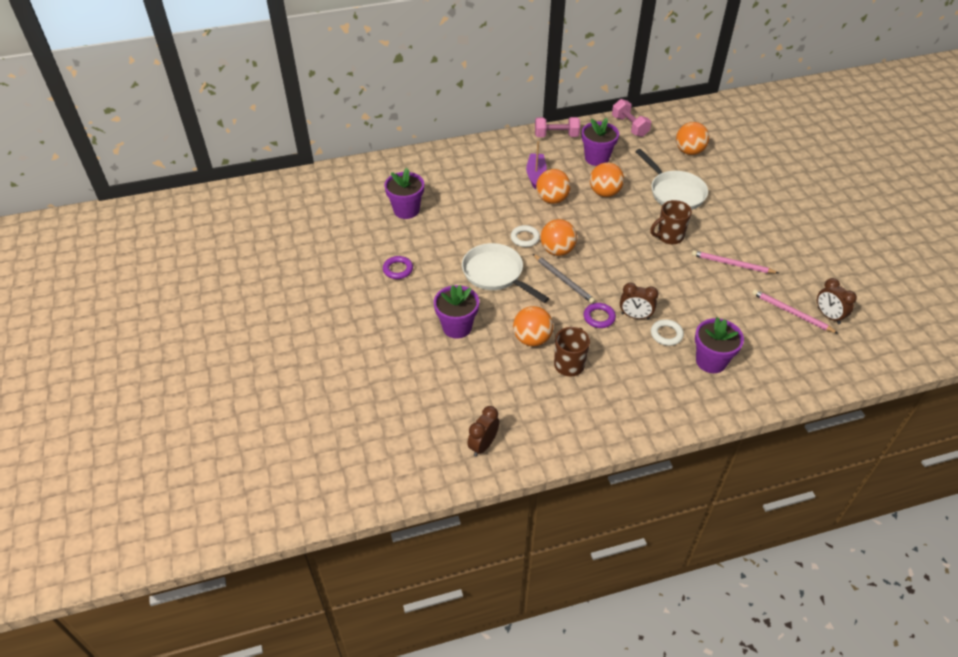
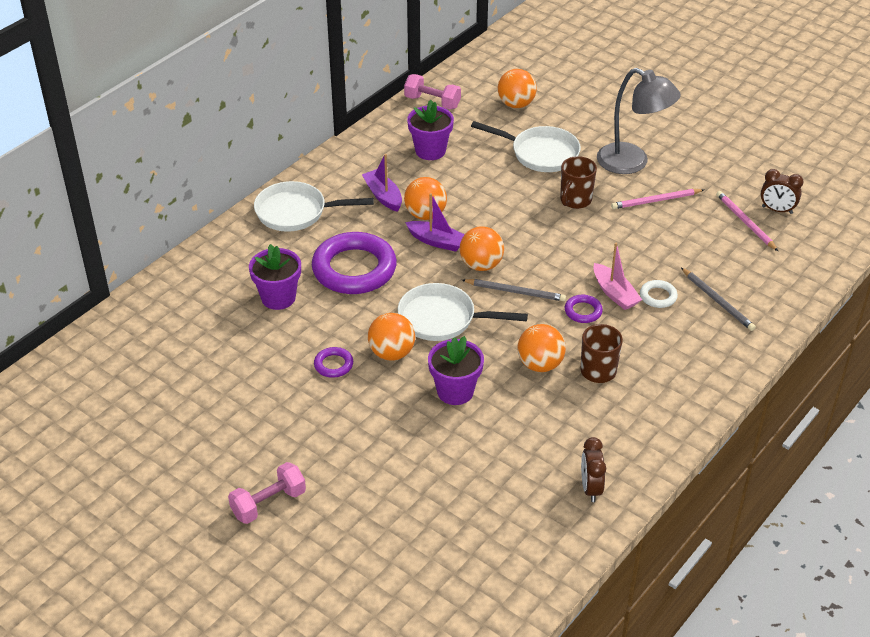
camera: 35 degrees left, 5 degrees down
white ring [511,225,540,247] -> none
pink dumbbell [535,117,580,137] -> pink dumbbell moved to [228,462,306,524]
orange ball [590,162,624,197] -> orange ball moved to [368,313,415,361]
brown clock [620,283,658,319] -> pink boat [593,243,642,310]
purple flower pot [695,317,744,373] -> grey pencil [681,268,756,331]
pink pencil [752,289,838,333] -> pink pencil turned 60 degrees clockwise [716,191,778,251]
none -> white pan [254,181,374,232]
none -> purple ring [312,232,397,294]
none -> purple boat [405,193,465,252]
none -> grey lamp [597,68,681,174]

